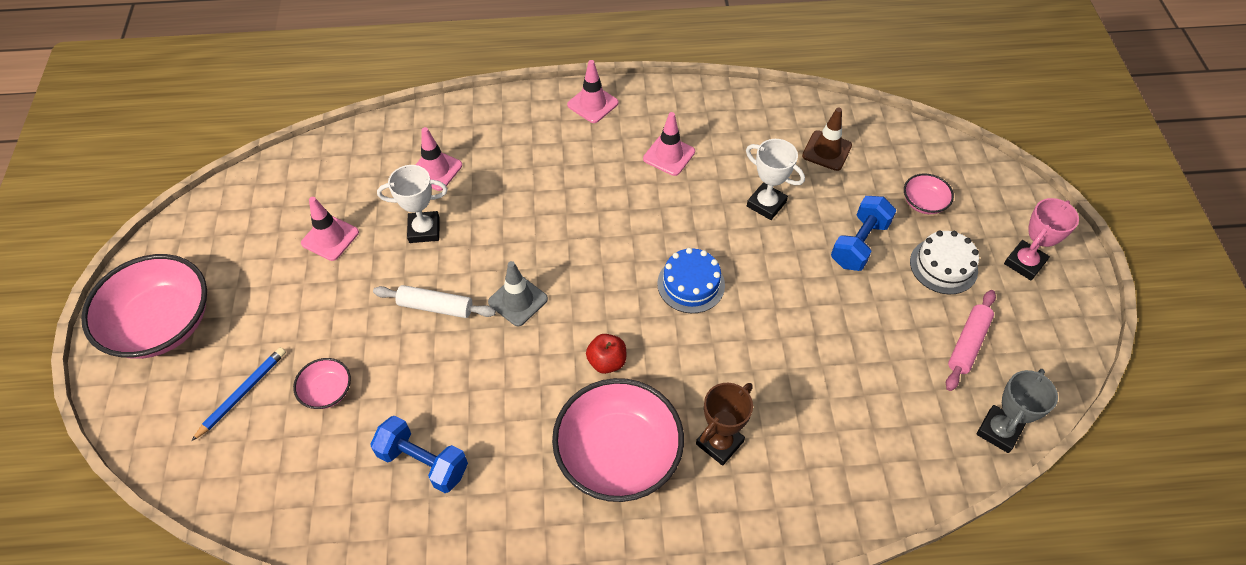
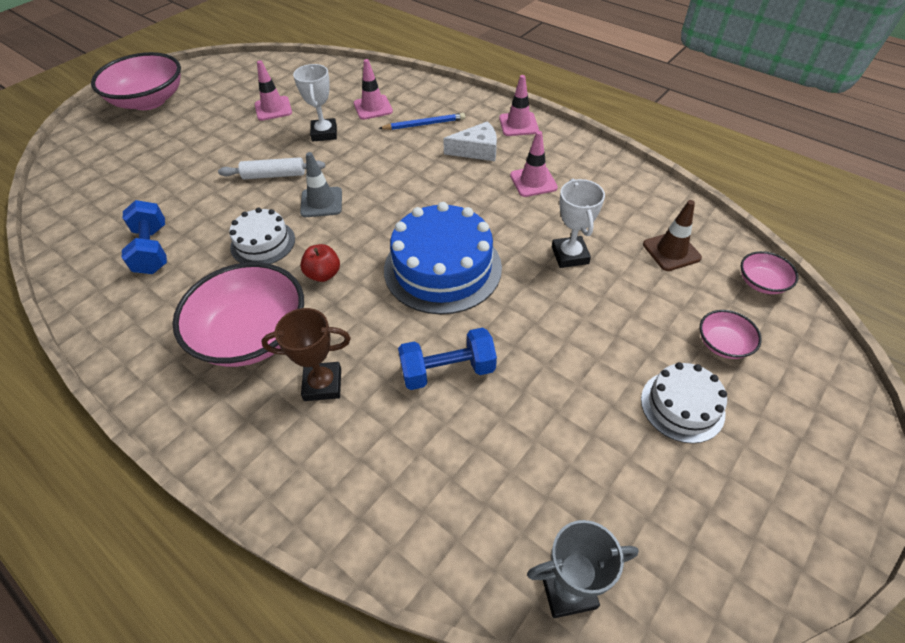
camera: 45 degrees right, 5 degrees down
blue pencil [192,347,286,441] -> blue pencil moved to [378,113,465,130]
pink bowl [293,358,351,409] -> pink bowl moved to [741,251,798,294]
white rolling pin [373,285,496,318] -> white rolling pin turned 60 degrees counterclockwise [218,157,325,179]
white trophy [377,165,448,243] -> white trophy turned 45 degrees clockwise [293,64,337,142]
blue cake [657,248,725,313] -> blue cake [384,202,502,314], size x1.76
blue dumbbell [831,196,897,271] -> blue dumbbell moved to [398,328,497,390]
pink rolling pin [946,290,996,391] -> none
pink trophy [1004,198,1079,280] -> none
none -> white cake [229,208,295,264]
none -> white cheese [443,121,497,161]

